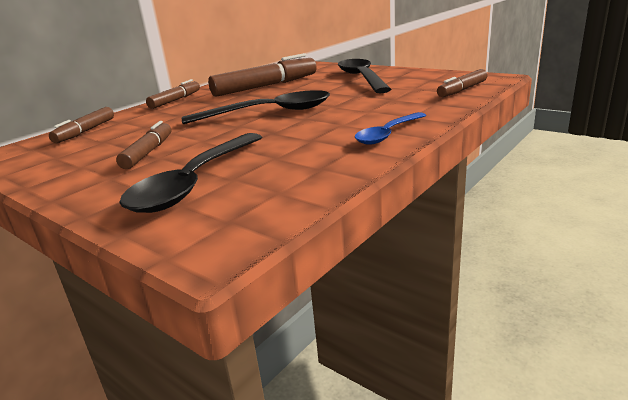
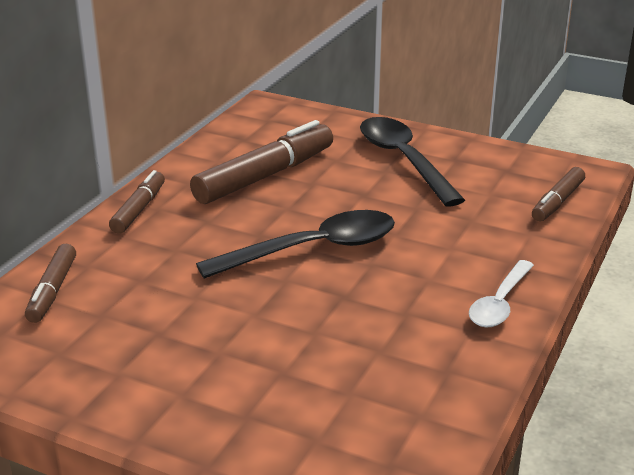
camera: 15 degrees left, 5 degrees up
brown marker [116,121,171,169] -> none
black spoon [119,133,262,213] -> none
blue spoon [355,112,426,145] -> white spoon [469,260,534,328]

